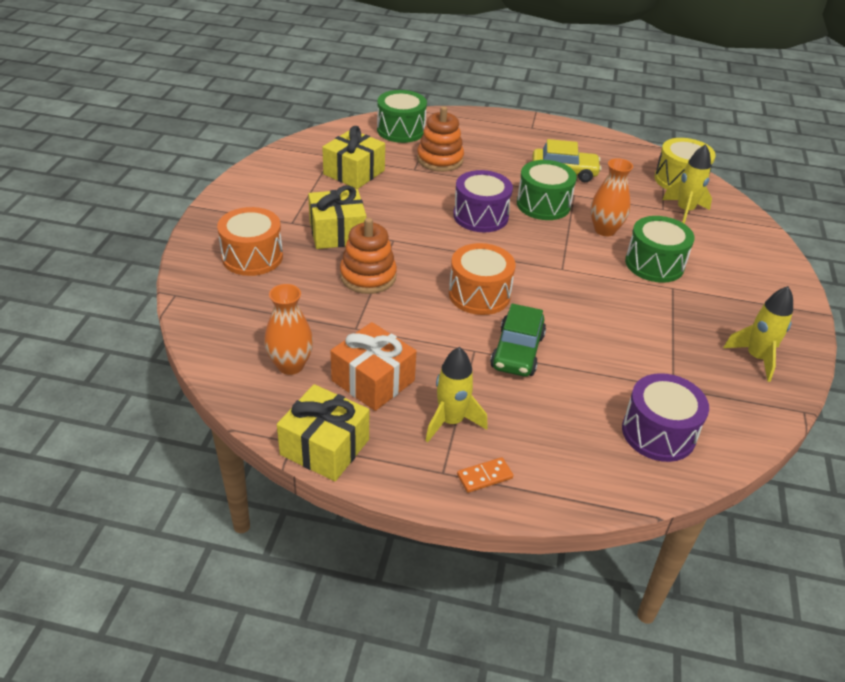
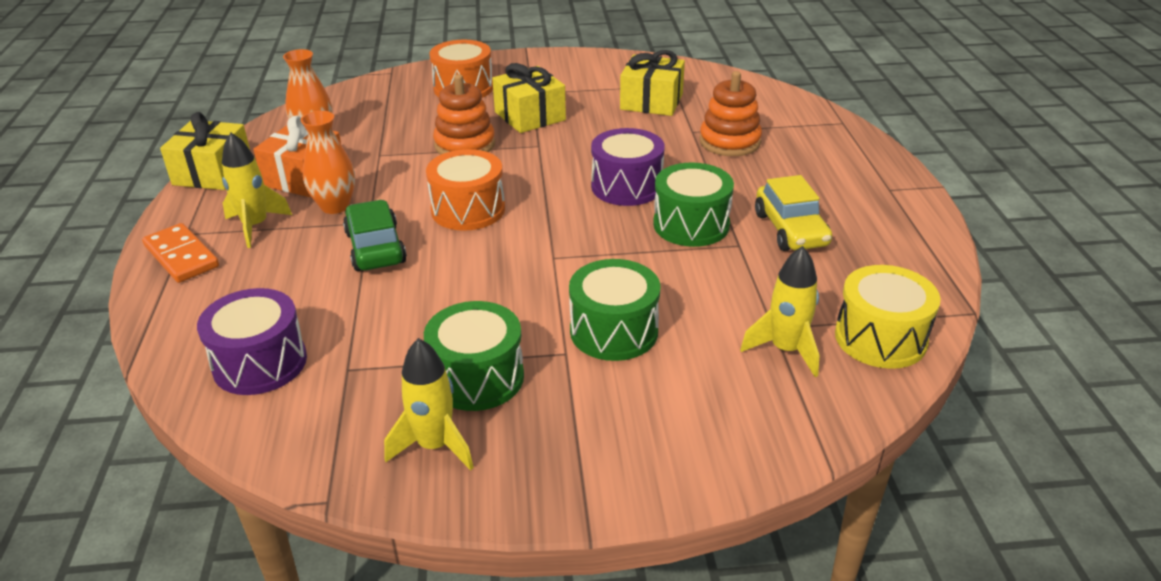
camera: 75 degrees right, 5 degrees down
green drum [377,90,427,143] -> green drum moved to [424,301,524,411]
orange domino [457,457,513,493] -> orange domino [142,223,219,283], size x1.68
green car [490,303,546,377] -> green car turned 75 degrees clockwise [343,200,407,271]
orange vase [591,158,633,236] -> orange vase moved to [301,111,355,214]

